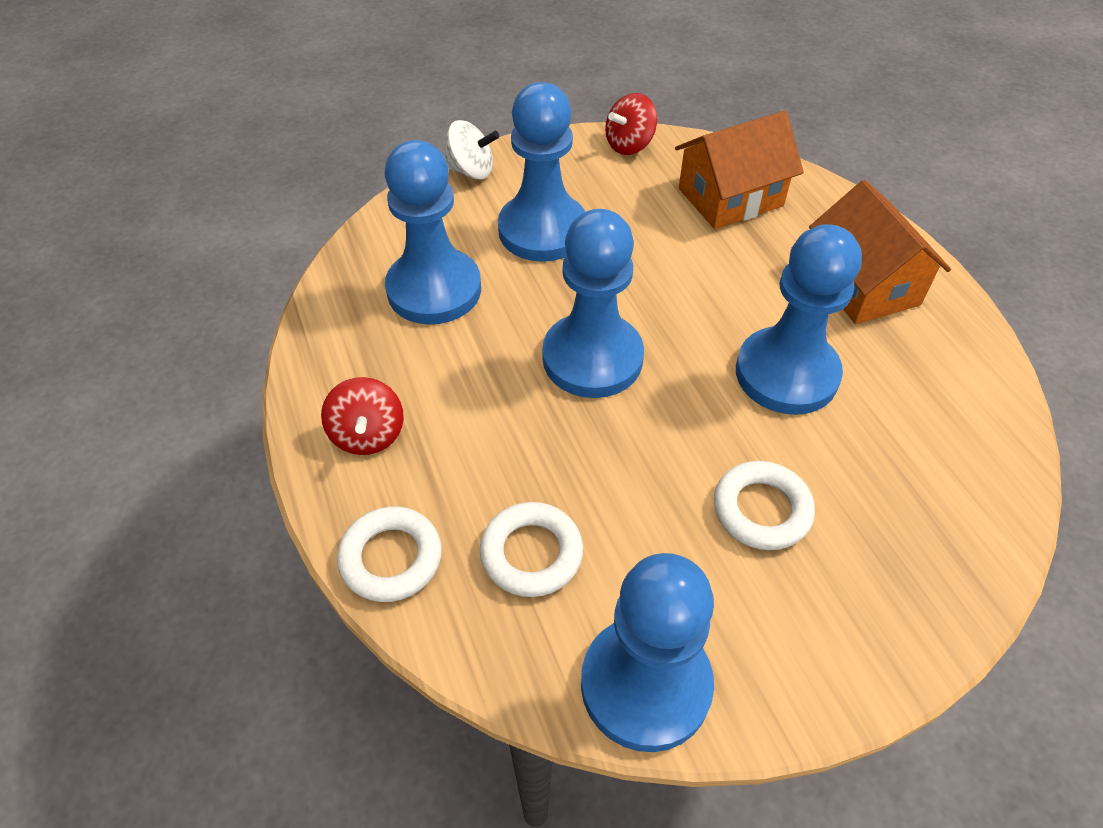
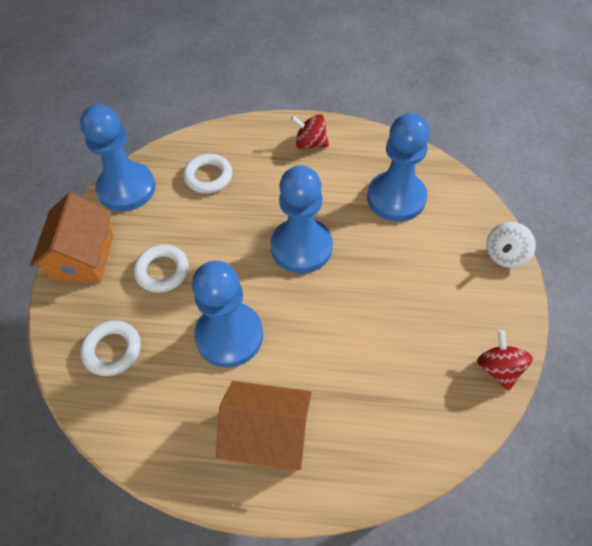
camera: 120 degrees right, 5 degrees up
white ring [337,506,442,602] -> white ring moved to [80,320,141,376]
blue pawn [498,82,585,262] -> none
orange house [675,111,804,229] -> orange house moved to [30,192,114,282]

